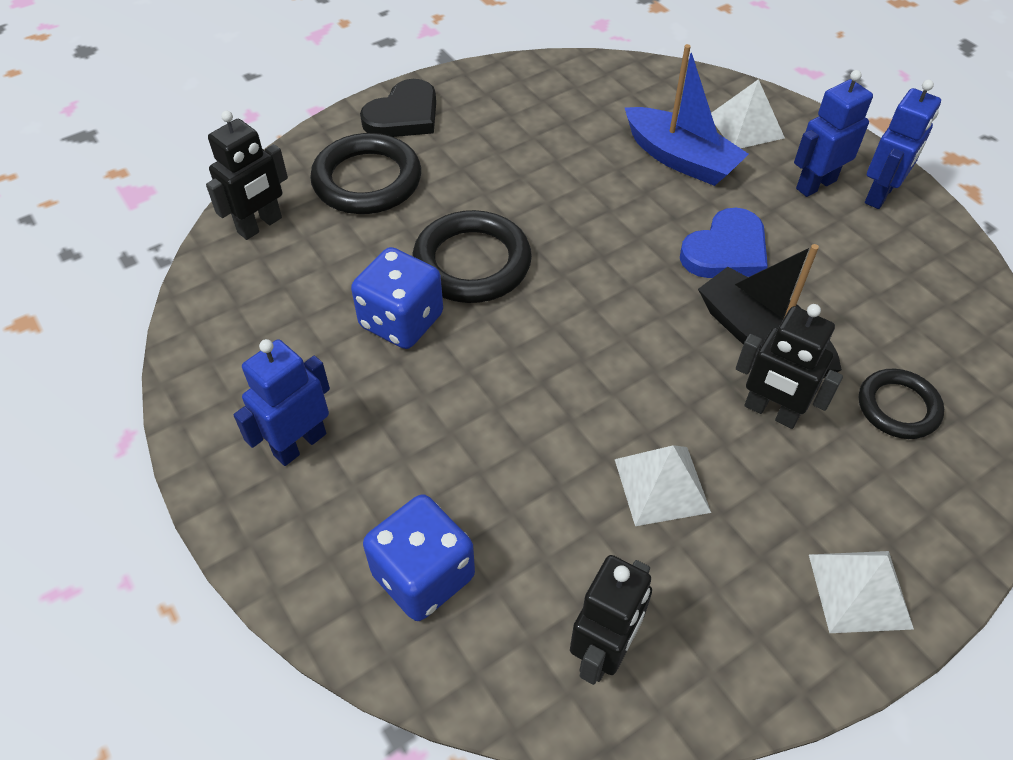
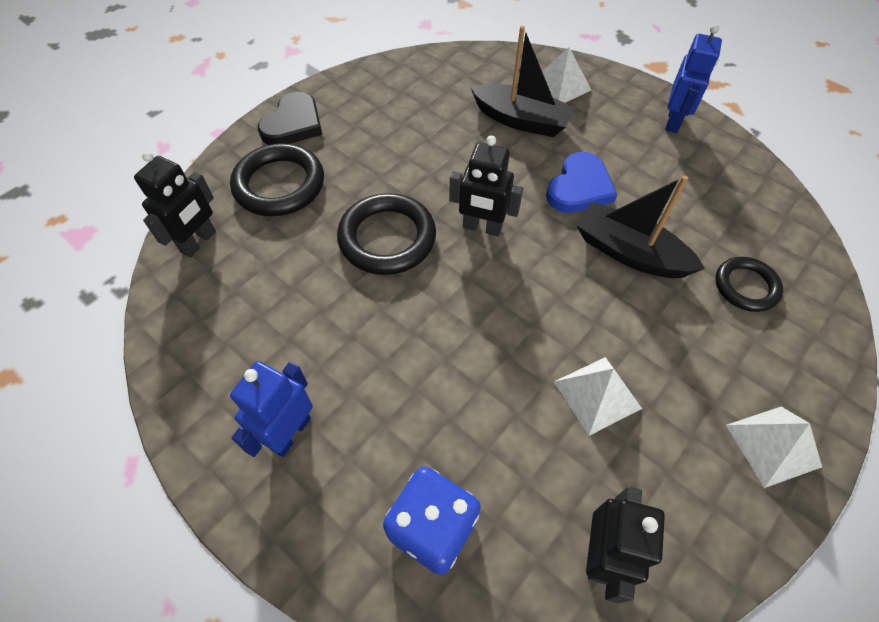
camera: 15 degrees left, 5 degrees up
blue dice [351,247,443,349] -> none
blue boat [625,44,749,186] -> black boat [470,26,576,137]
black robot [736,304,843,429] -> black robot moved to [449,135,523,236]
blue robot [794,70,873,197] -> none

